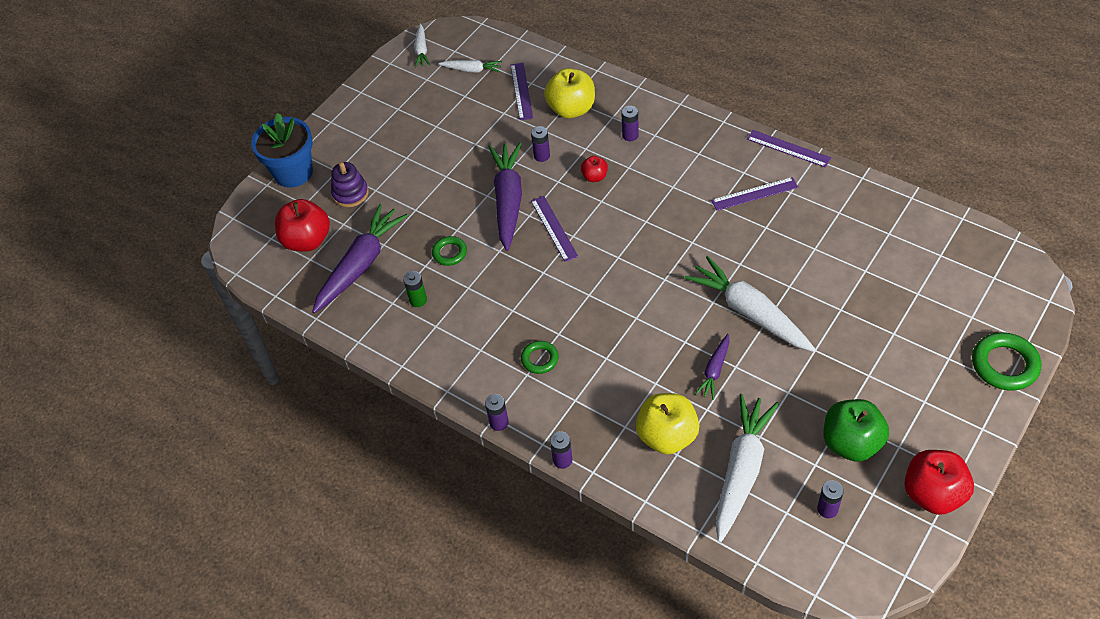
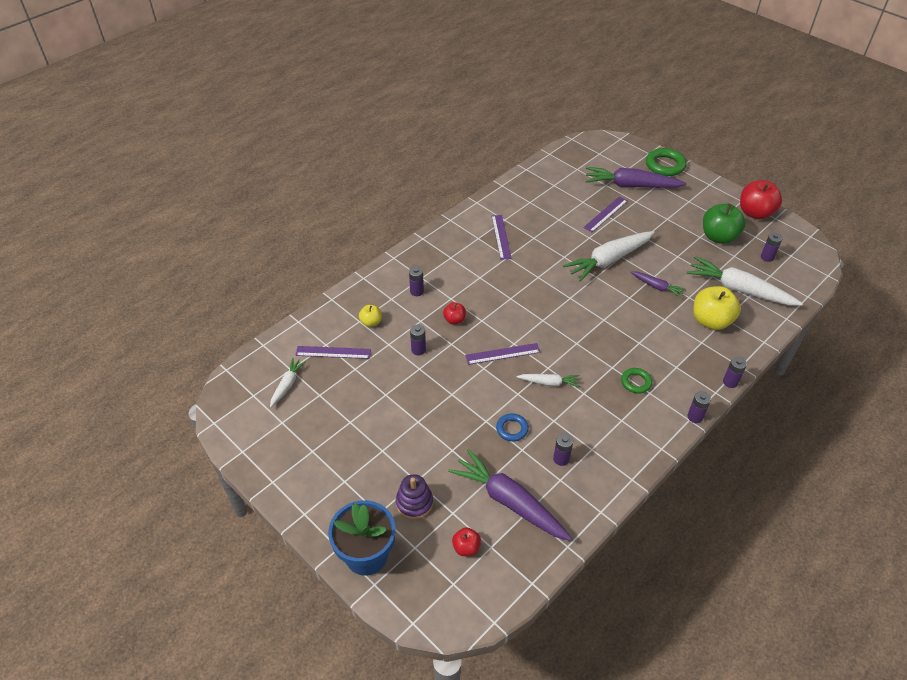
camera: 85 degrees left, 5 degrees down
red apple [275,199,330,251] -> red apple [452,527,481,556], size x0.51
green battery [403,271,427,307] -> purple battery [553,433,573,466]
white carrot [414,23,430,68] -> white carrot moved to [517,374,580,387]
green ring [432,236,467,266] -> blue ring [496,413,529,441]
purple carrot [488,142,522,251] -> purple carrot moved to [585,167,687,188]
yellow apple [544,68,595,118] -> yellow apple [359,305,382,327], size x0.51
purple ruler [747,130,831,167] -> purple ruler moved to [583,197,628,232]

